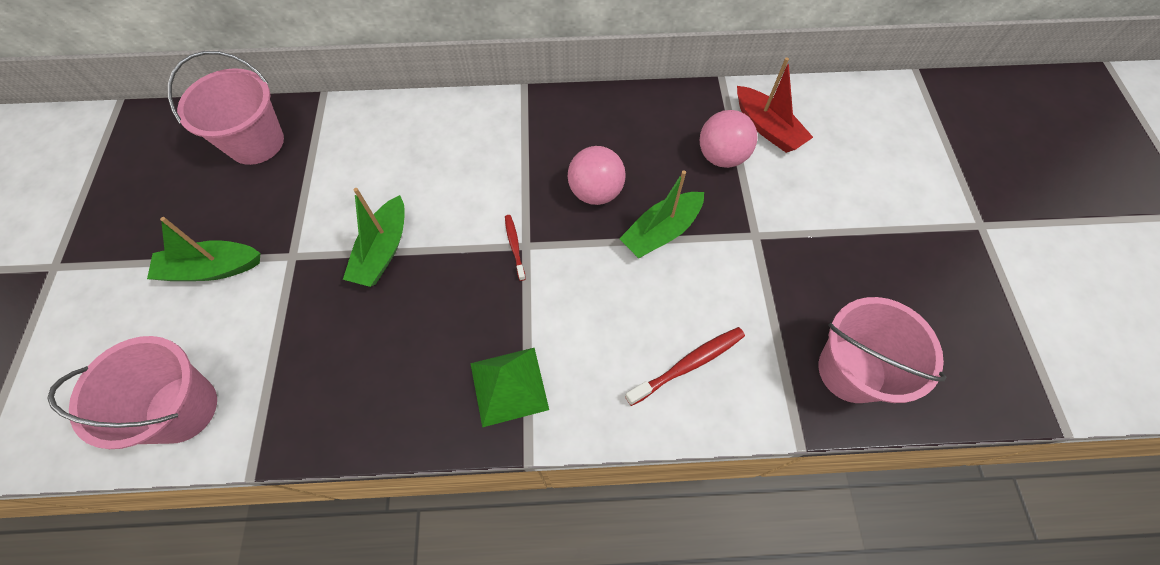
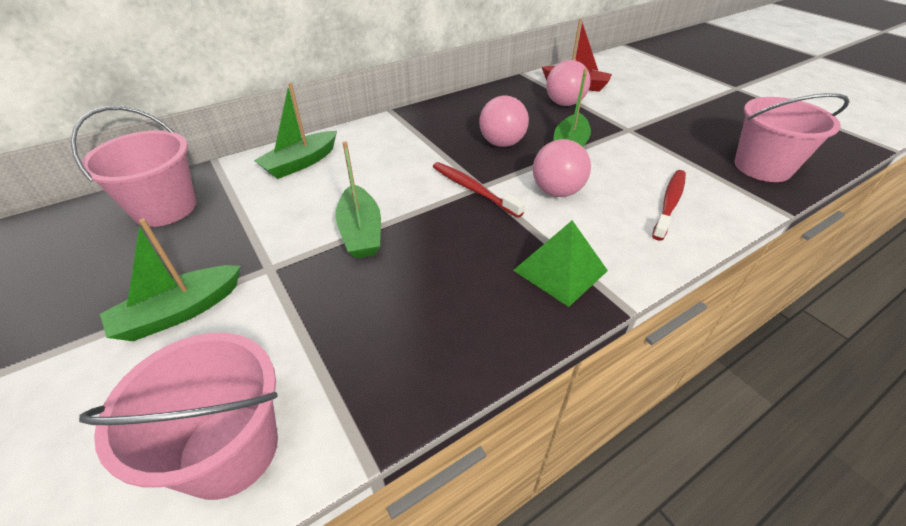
camera: 30 degrees left, 20 degrees down
red toothbrush [505,215,526,281] -> red toothbrush [433,162,525,218], size x1.67
none -> green boat [254,83,337,179]
none -> pink ball [533,139,591,197]

